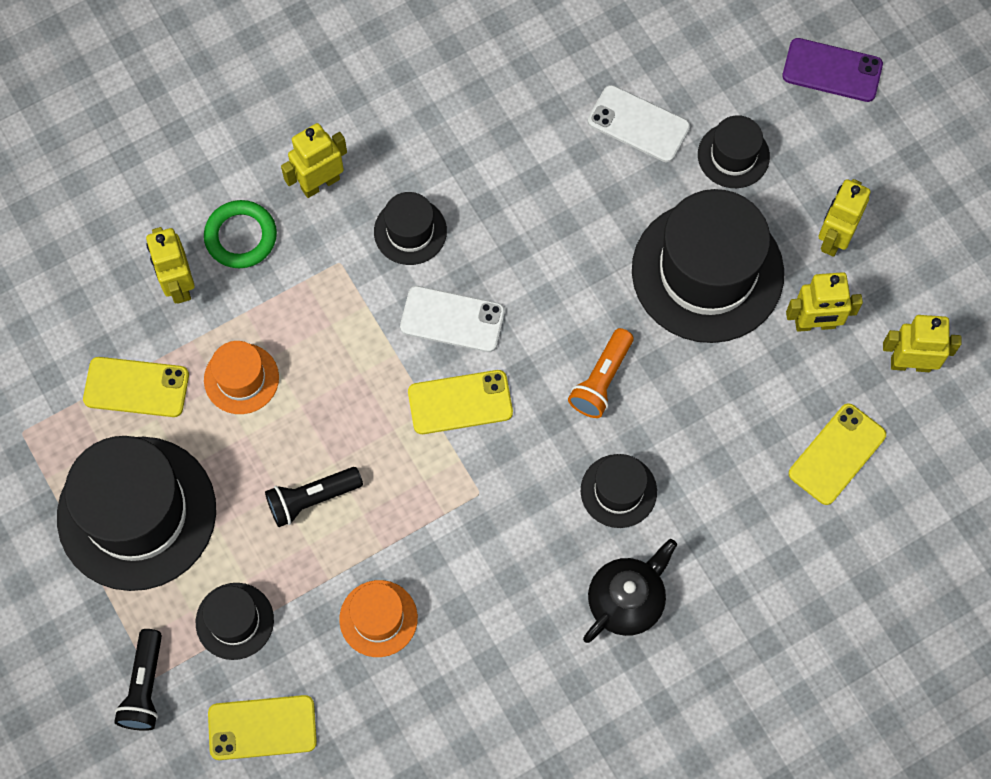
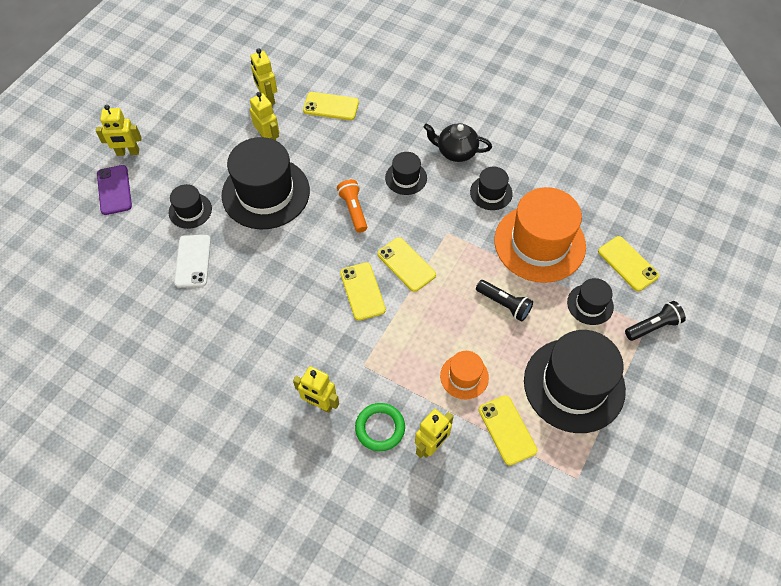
camera: 120 degrees left, 10 degrees down
orange hat [339,580,418,657] -> orange hat [494,187,586,283], size x2.07
black hat [374,192,447,265] -> black hat moved to [470,167,513,210]
white phone [400,286,505,352] -> yellow phone [340,262,386,321]
orange flashlight [568,328,633,418] -> orange flashlight turned 105 degrees counterclockwise [337,179,367,233]
yellow robot [819,179,871,257] -> yellow robot moved to [96,105,142,156]

